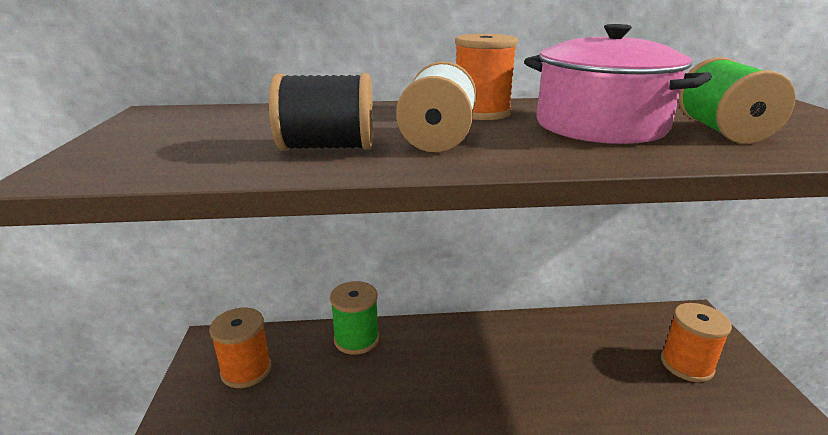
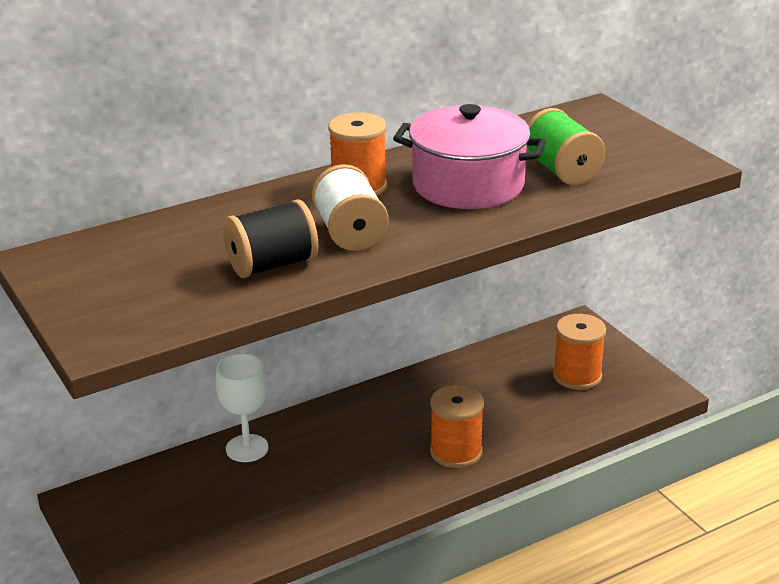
camera: 25 degrees left, 5 degrees up
orange spool [209,308,271,388] -> orange spool moved to [430,385,484,468]
green spool [330,281,379,355] -> white goblet [216,353,268,462]

